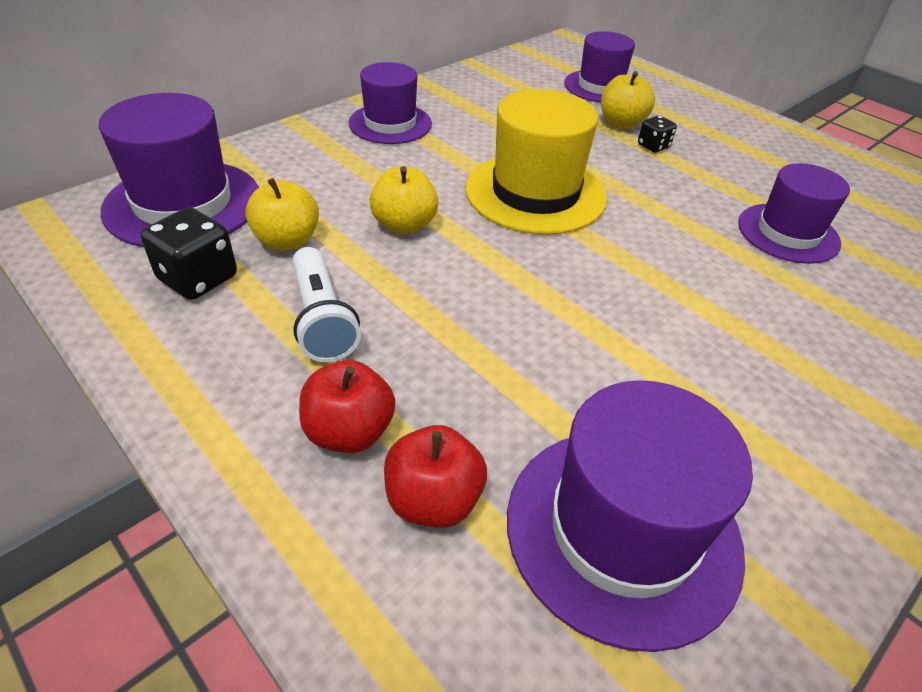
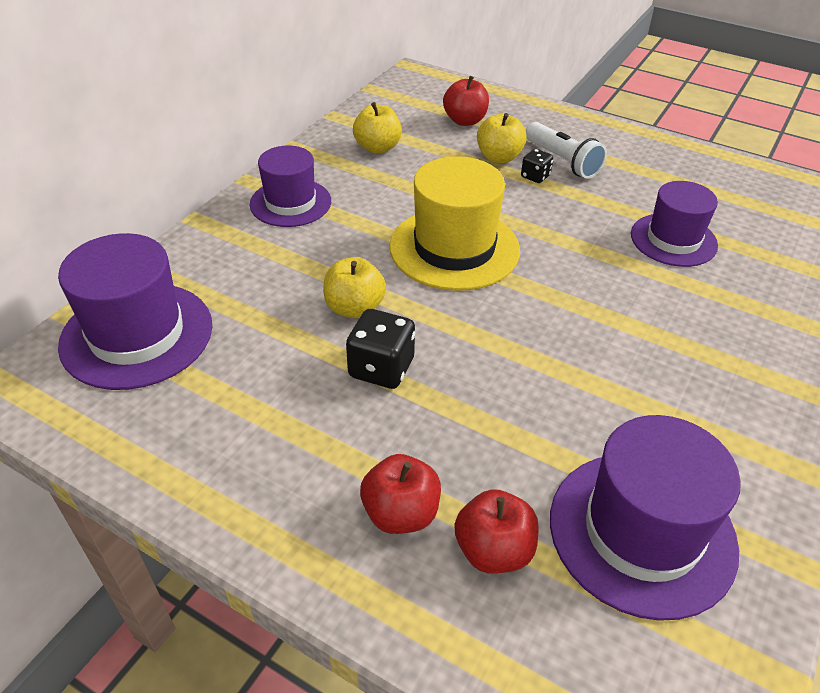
camera: 15 degrees left, 0 degrees up
black dice [141,207,237,300] -> black dice moved to [346,309,415,389]
yellow apple [245,178,319,251] -> yellow apple moved to [353,102,402,154]
white flashlight [292,247,361,362] -> white flashlight moved to [526,122,607,179]
purple hat [564,31,635,103] -> red apple [443,76,489,126]

